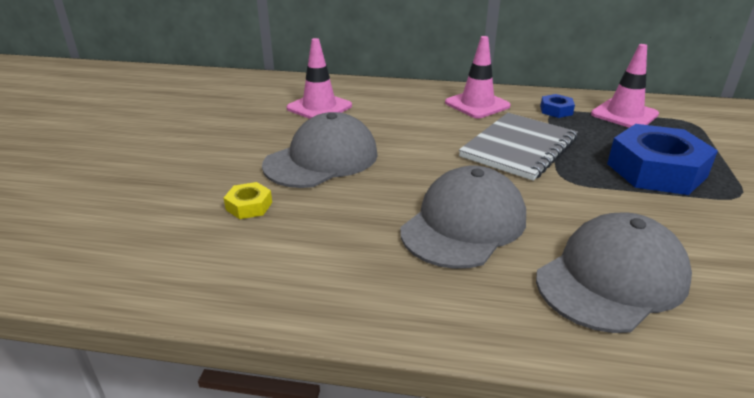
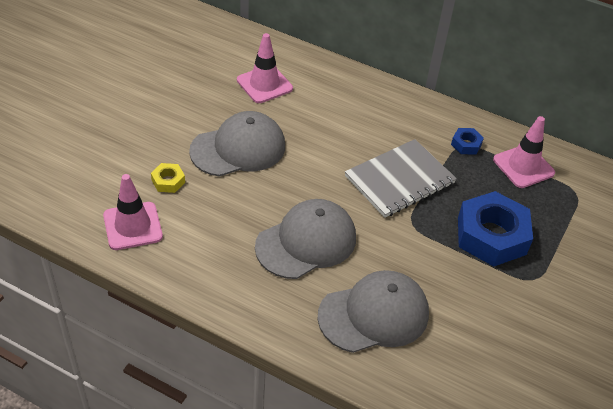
camera: 15 degrees right, 15 degrees up
pink traffic cone [445,36,511,118] -> pink traffic cone moved to [103,174,163,250]

